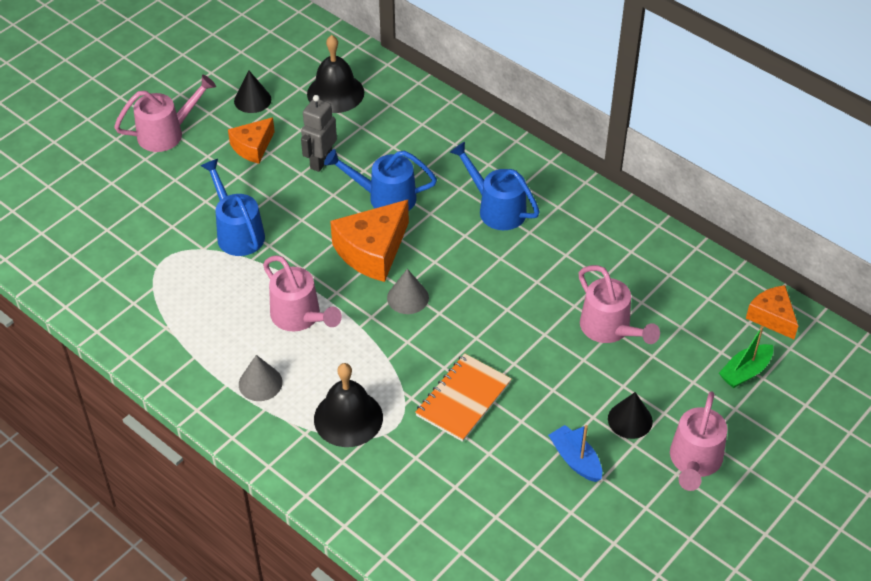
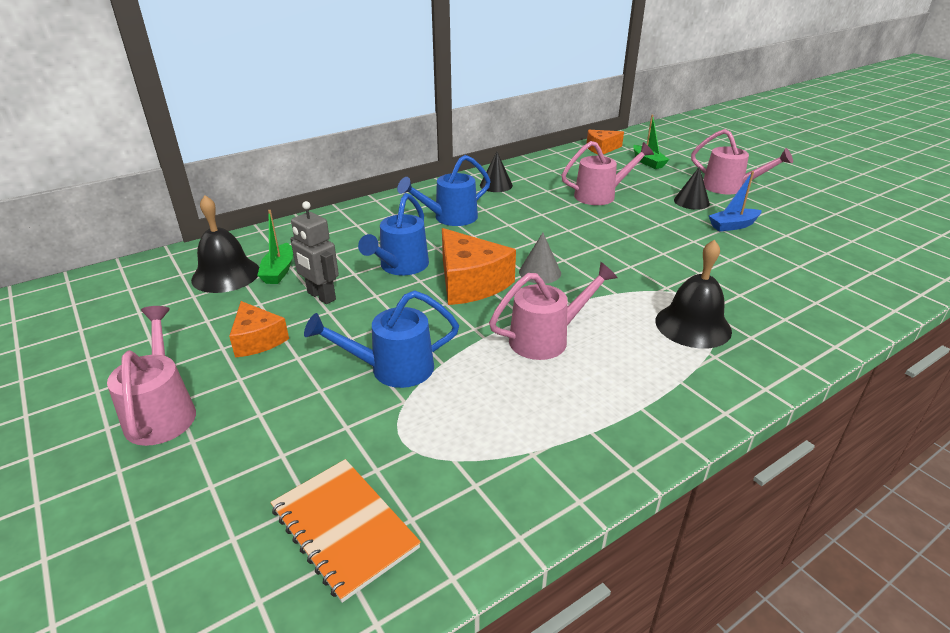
camera: 75 degrees left, 15 degrees down
black cone [234,71,271,113] -> black cone moved to [480,152,513,192]
grey cone [239,355,283,401] -> none
orange notebook [415,353,512,442] -> orange notebook moved to [270,459,421,603]
none -> green boat [257,210,293,284]

